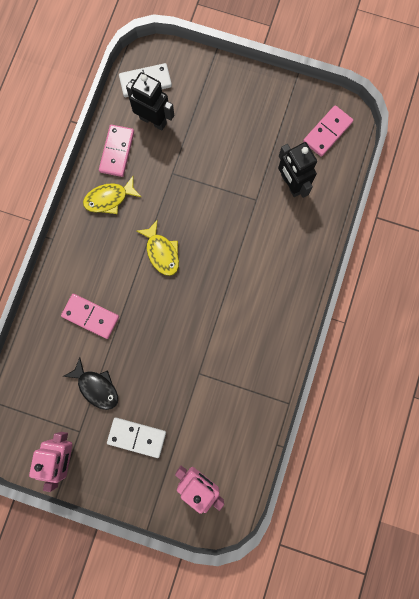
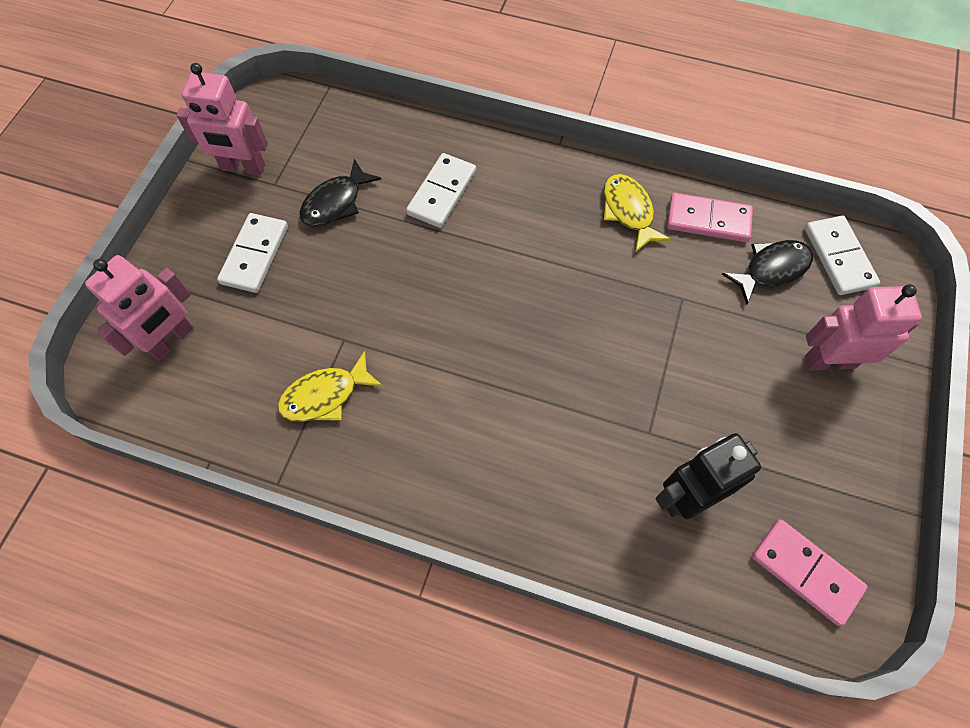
camera: 90 degrees right, 15 degrees down
pink domino [61,294,119,339] -> white domino [406,153,476,228]
black robot [126,72,174,130] -> black fish [722,240,813,304]
yellow fish [137,220,179,276] -> yellow fish moved to [278,351,383,422]
none -> pink robot [805,284,922,371]

